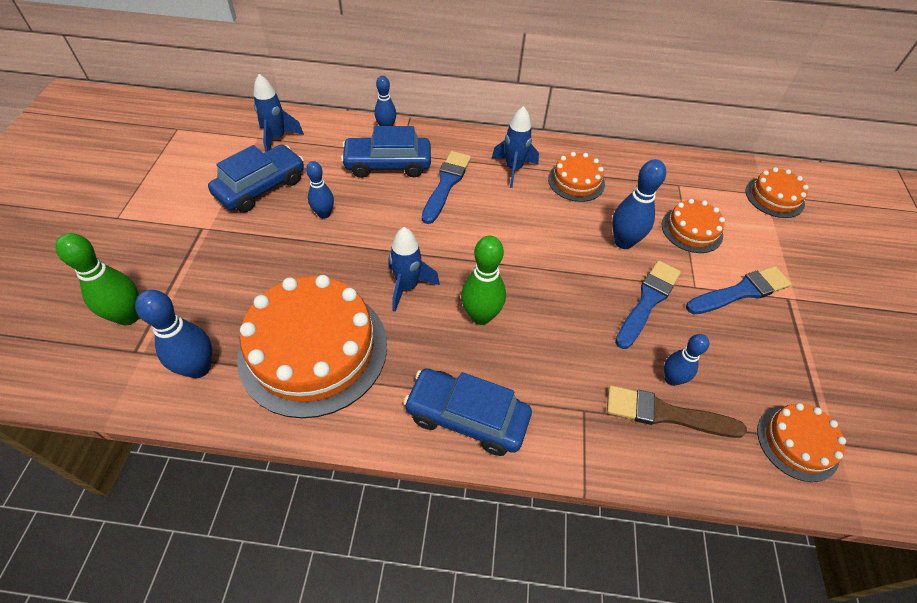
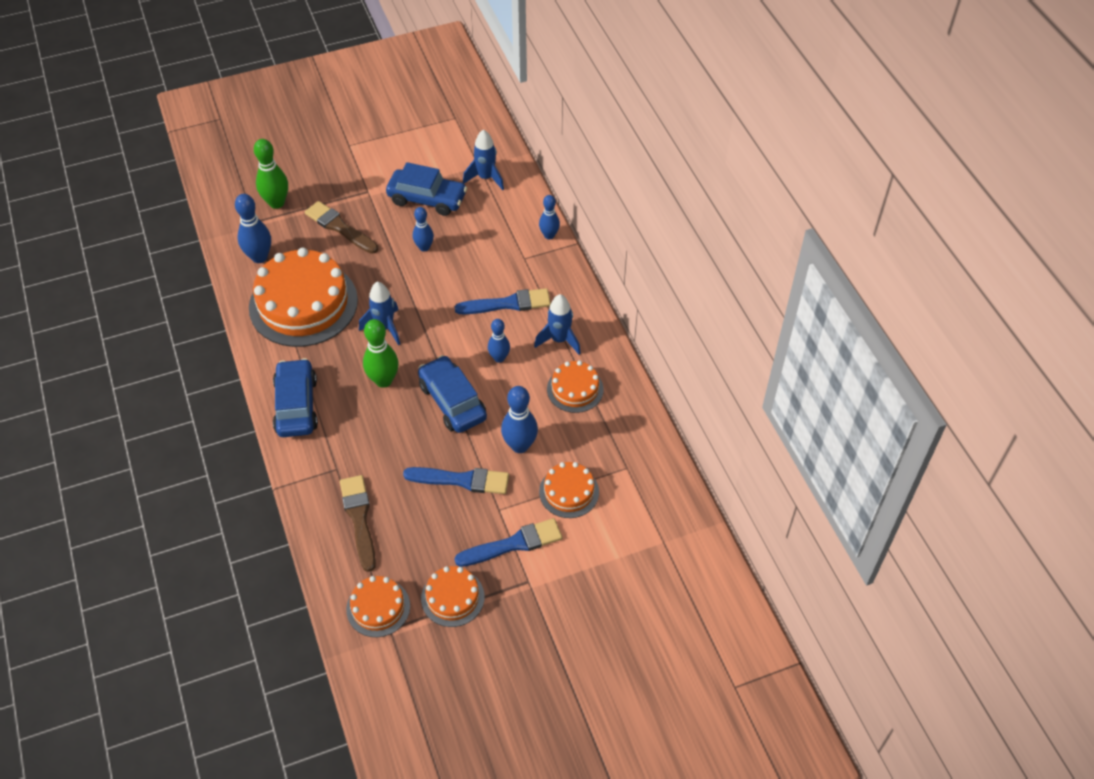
camera: 65 degrees right, 0 degrees up
blue car [341,126,431,178] -> blue car moved to [418,355,487,433]
blue bowling pin [664,334,709,386] -> blue bowling pin moved to [488,319,510,363]
blue brush [686,266,792,314] -> blue brush turned 60 degrees counterclockwise [455,518,562,567]
orange cake [745,167,809,218] -> orange cake moved to [421,566,484,627]
none -> brown brush [305,201,378,254]

